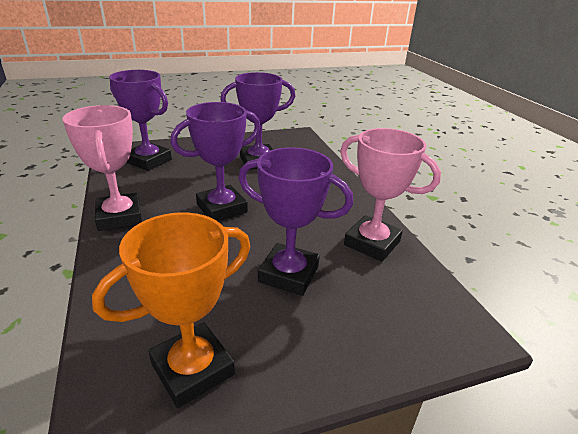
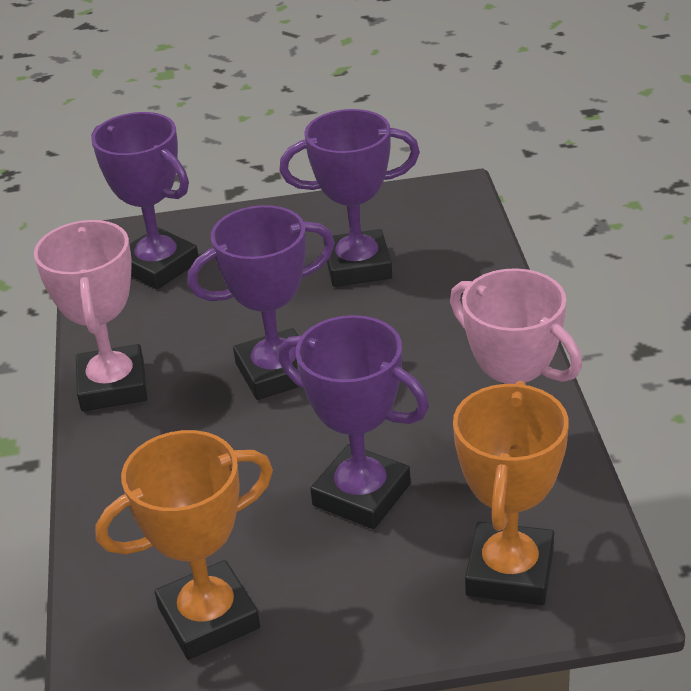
camera: 15 degrees right, 5 degrees up
none -> orange trophy [453,381,569,605]

